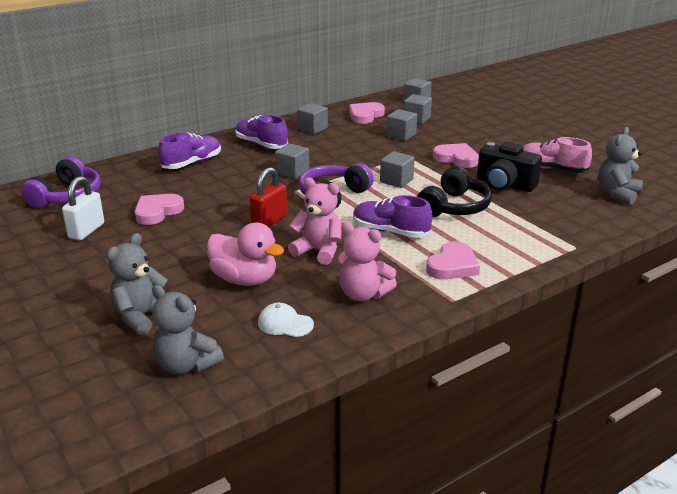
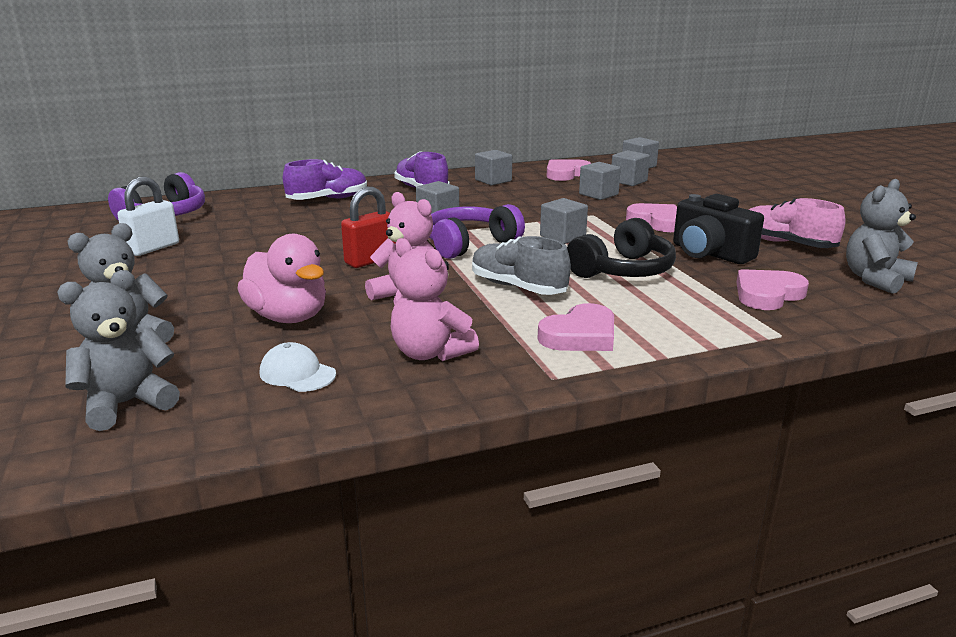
camera: 15 degrees right, 5 degrees down
pink heart [135,194,184,225] -> pink heart moved to [736,269,809,310]
grey teddy bear [152,285,224,375] -> grey teddy bear turned 90 degrees clockwise [57,270,180,431]
purple shoe [353,195,432,238] -> grey shoe [472,236,571,295]

